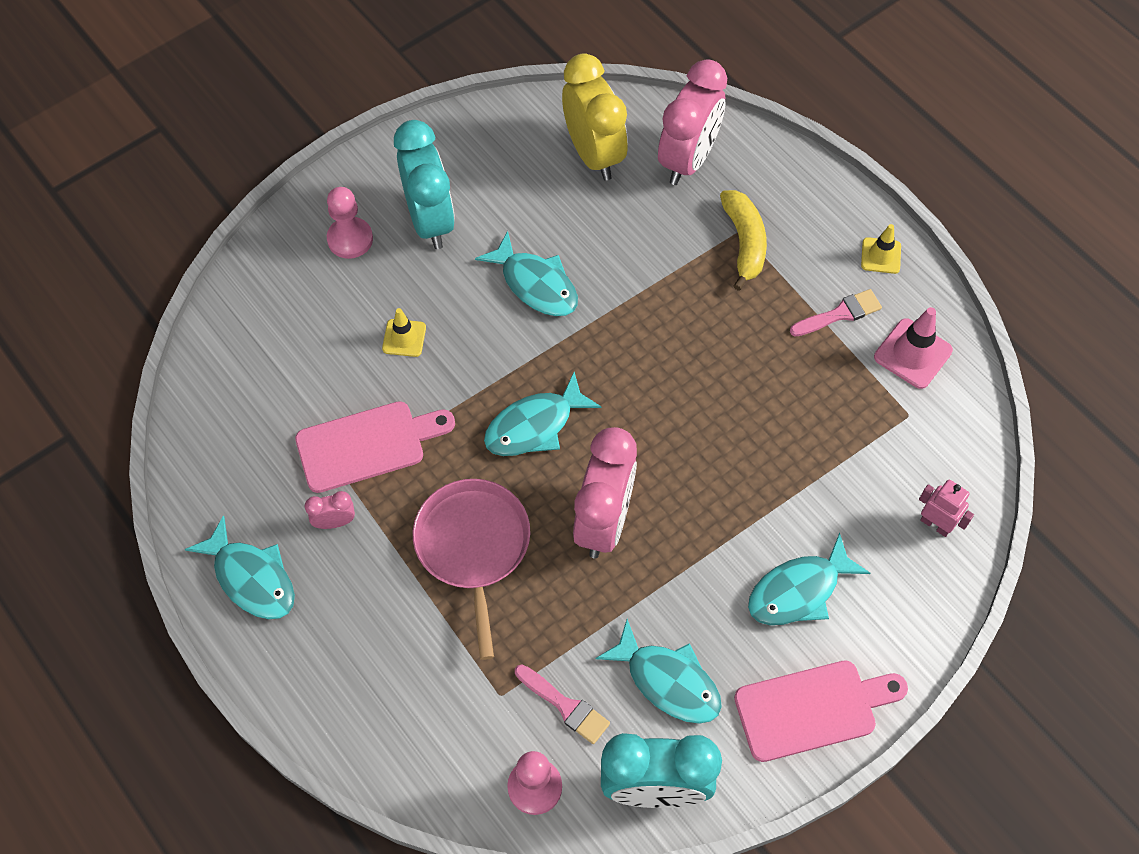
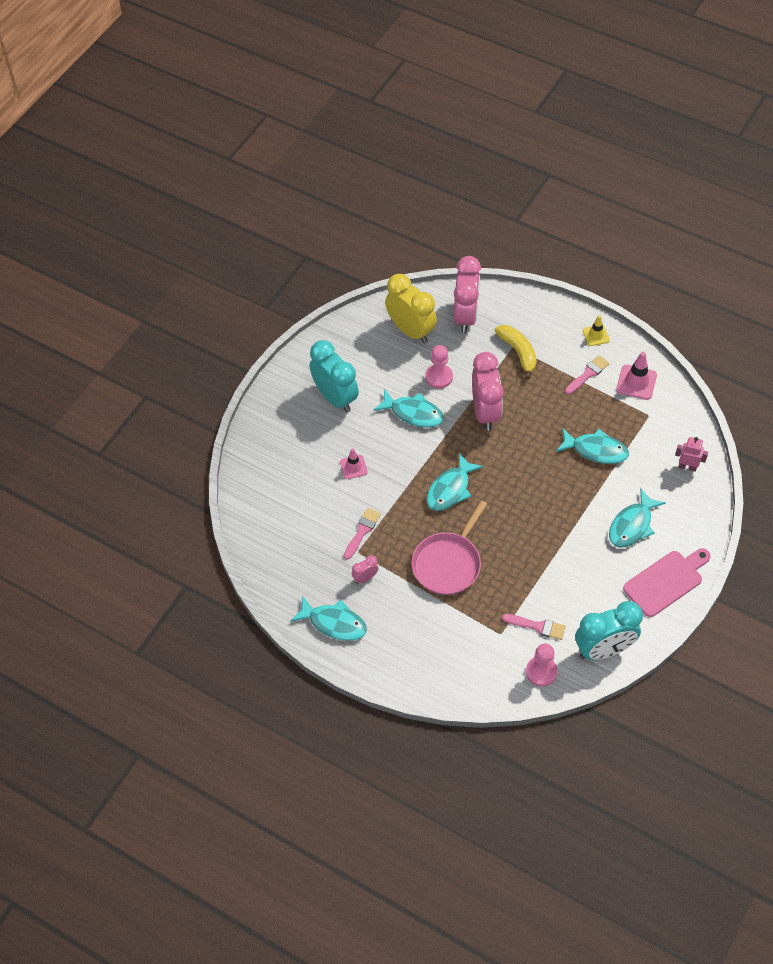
camera: 20 degrees left, 5 degrees down
pink cutting board [295,401,455,493] -> pink brush [344,508,381,559]
pink pawn [327,187,373,259] -> pink pawn moved to [425,345,453,389]
yellow traffic cone [382,308,426,357] -> pink traffic cone [340,448,368,479]
pink pan [413,479,530,660] -> pink pan turned 120 degrees counterclockwise [411,500,487,595]
pink clock [573,427,637,558] -> pink clock moved to [472,352,504,431]
turquoise fish [595,619,722,724] -> turquoise fish moved to [556,428,629,464]

